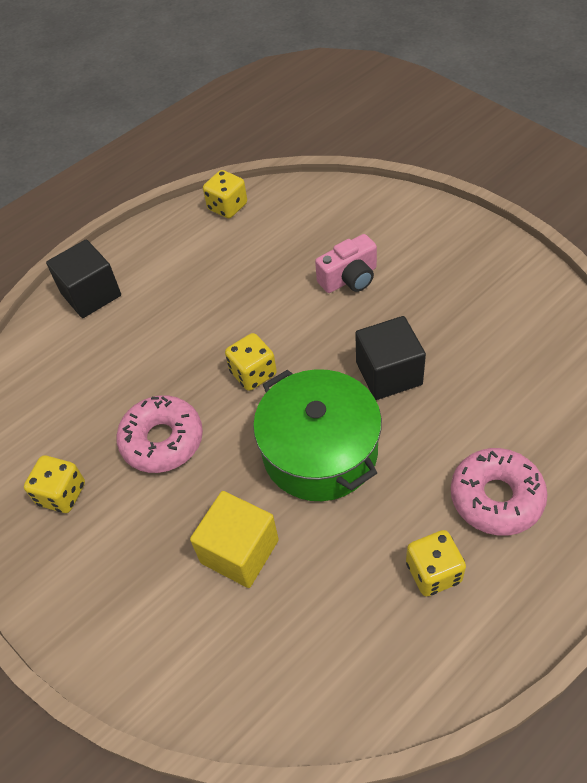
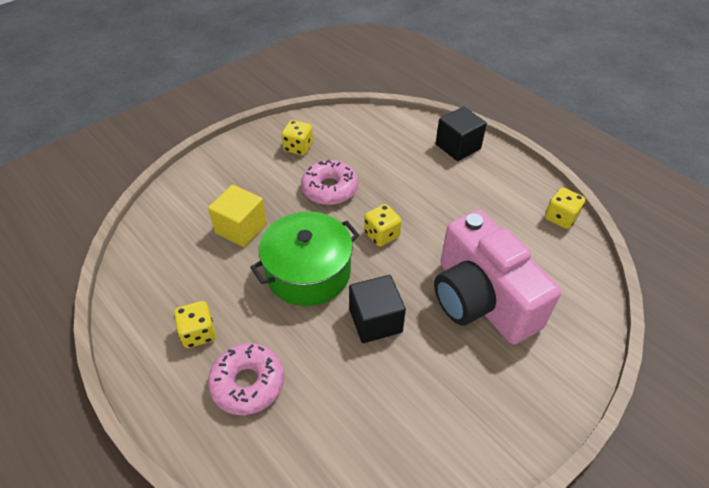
camera: 85 degrees right, 5 degrees down
pink camera [315,234,377,293] -> pink camera [434,210,561,345], size x2.20

